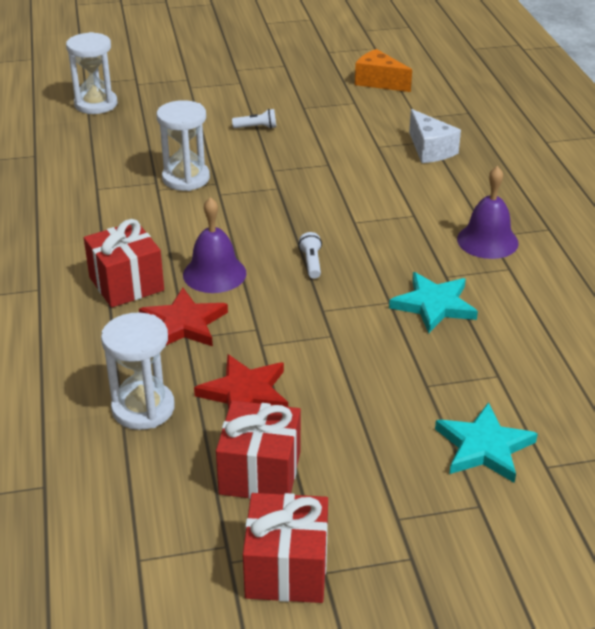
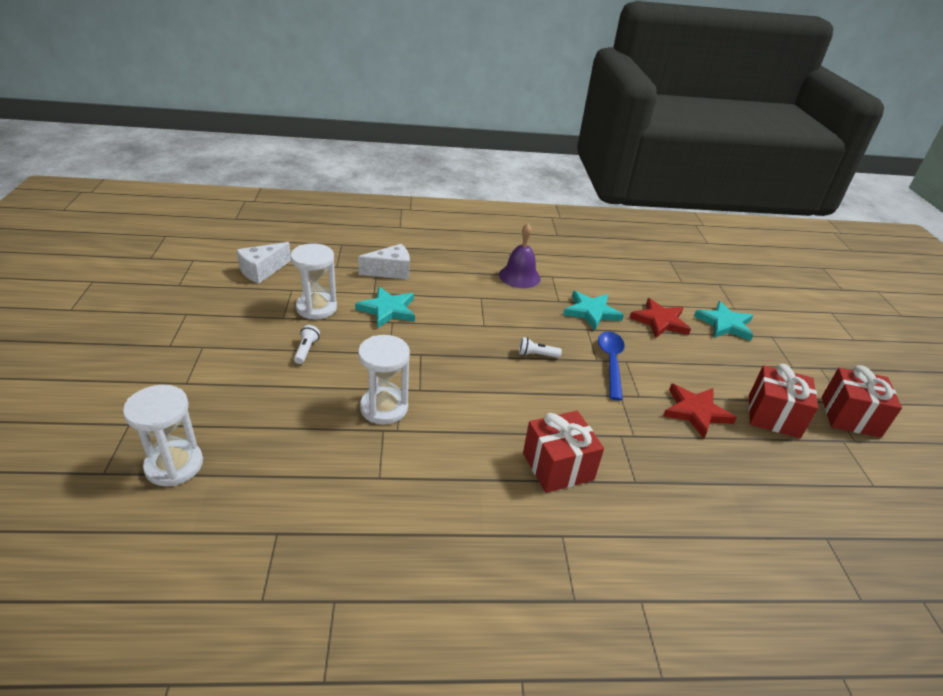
camera: 85 degrees left, 0 degrees up
white hourglass [101,312,175,430] -> white hourglass moved to [290,243,337,320]
red star [139,288,228,346] -> red star moved to [629,298,691,338]
purple bell [183,197,247,293] -> none
orange cheese [355,49,412,92] -> white cheese [237,242,291,284]
none -> turquoise star [355,287,415,328]
none -> blue spoon [598,332,625,401]

